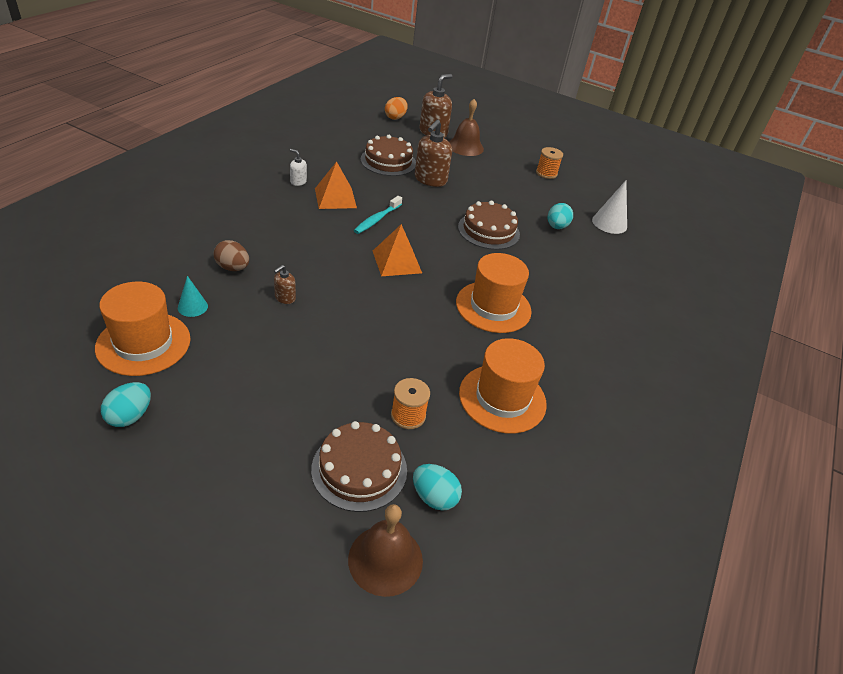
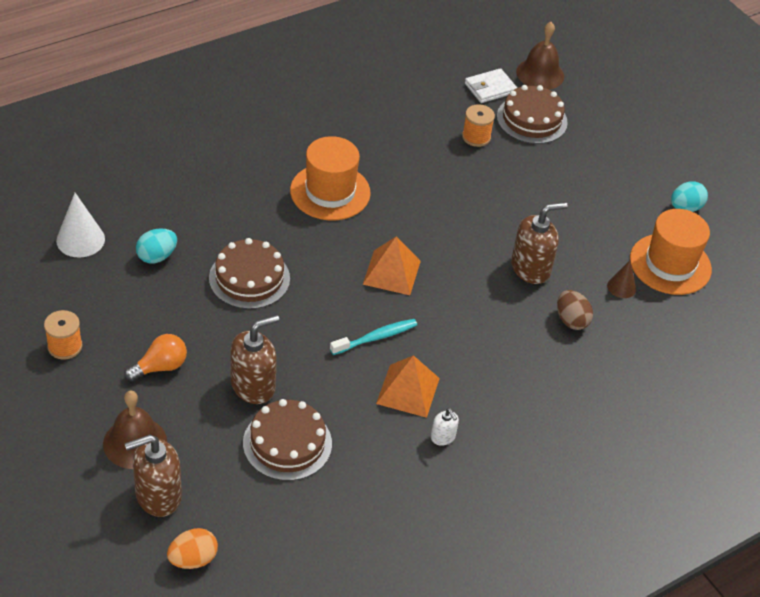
camera: 150 degrees left, 5 degrees up
turquoise cone [178,276,208,317] -> brown cone [607,260,636,298]
brown soap dispenser [274,265,296,304] -> brown soap dispenser [511,202,568,284], size x1.99
turquoise egg [413,464,462,511] -> white wallet [465,68,517,103]
orange hat [459,338,547,433] -> none
none -> orange light bulb [124,334,187,382]

